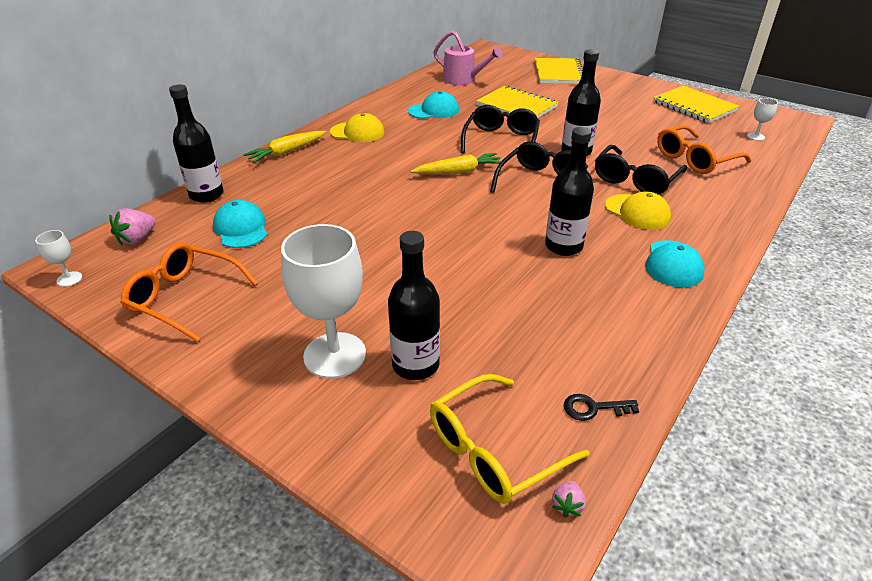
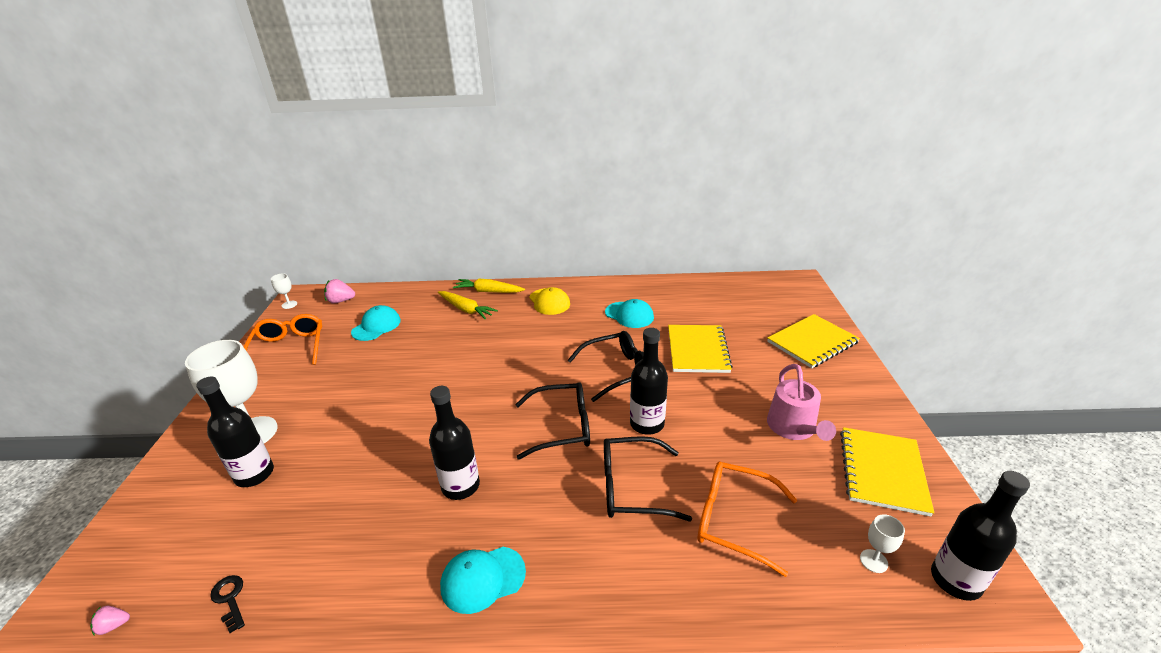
camera: 55 degrees right, 5 degrees down
black bottle [169,84,224,203] -> black bottle moved to [931,471,1030,601]
yellow carrot [410,153,501,174] -> yellow carrot moved to [438,291,498,319]
yellow glasses [430,374,590,504] -> none
pink watering can [433,31,503,85] -> pink watering can moved to [767,364,836,441]
yellow cap [605,191,671,230] -> none

